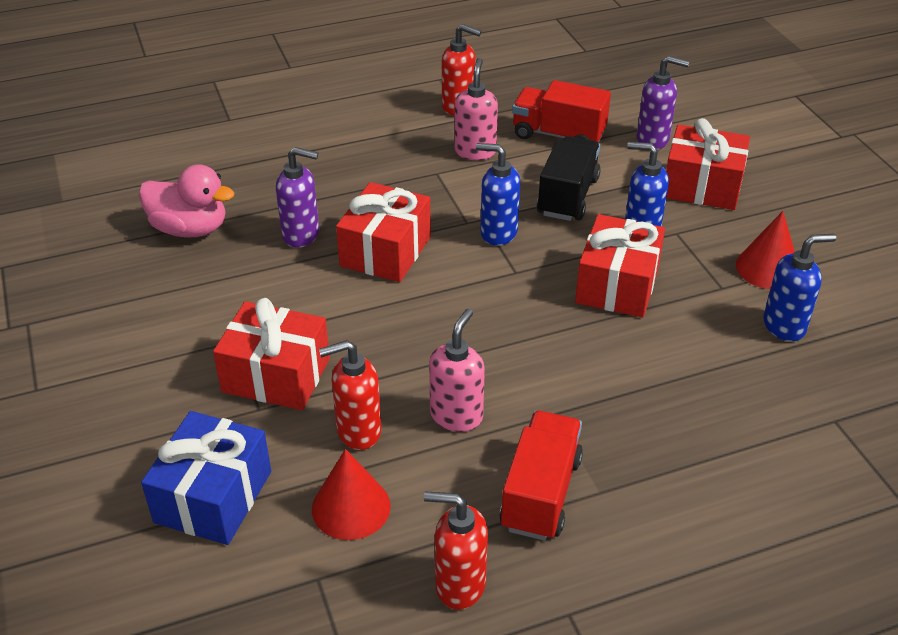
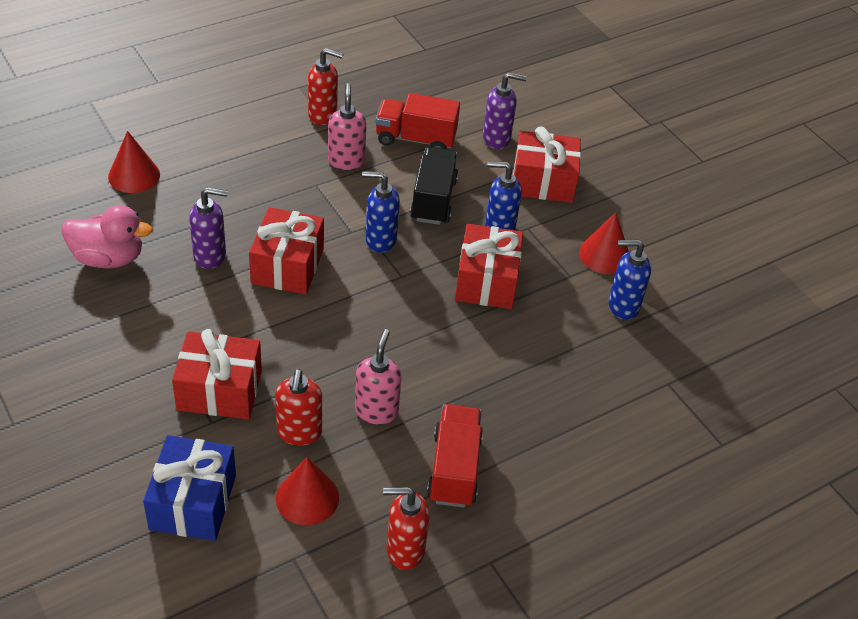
camera: 15 degrees left, 5 degrees up
red soap dispenser [319,340,381,450] -> red soap dispenser turned 60 degrees counterclockwise [275,369,322,445]
blue soap dispenser [763,234,836,341] -> blue soap dispenser turned 150 degrees counterclockwise [609,240,651,320]
none -> red cone [108,131,160,193]

